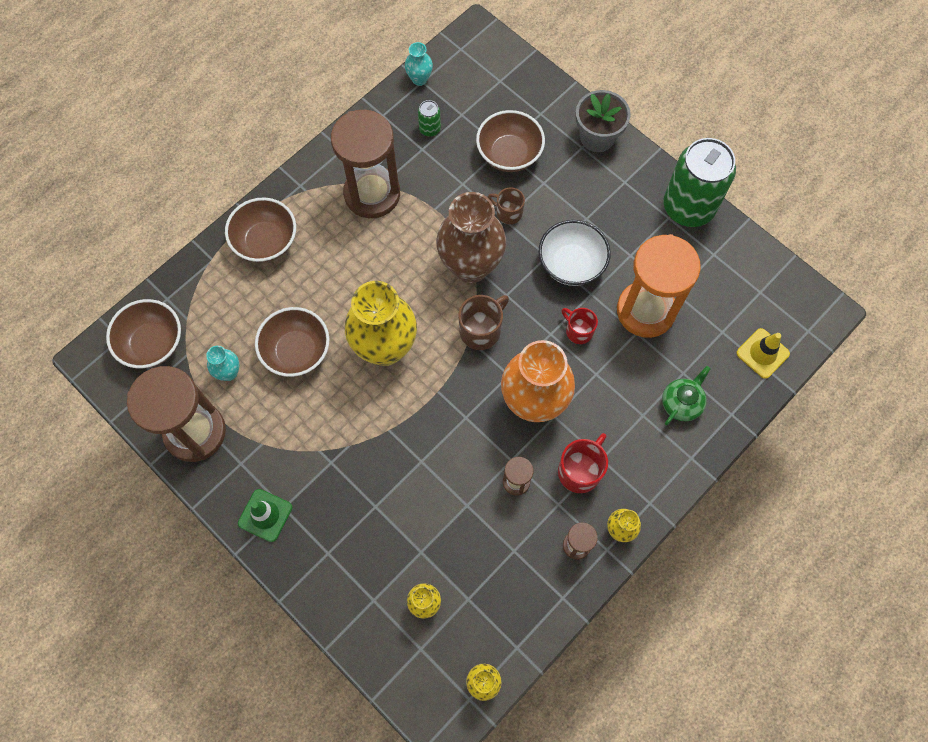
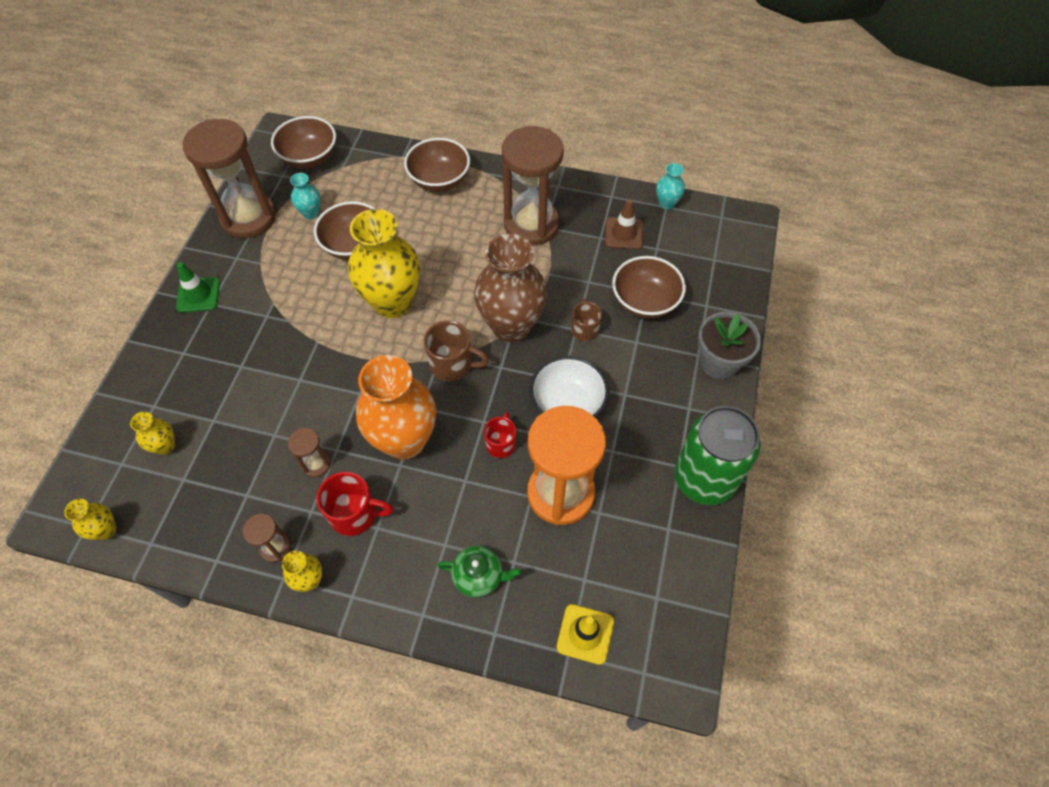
camera: 60 degrees right, 10 degrees down
green can [418,100,441,137] -> brown traffic cone [605,199,644,249]

